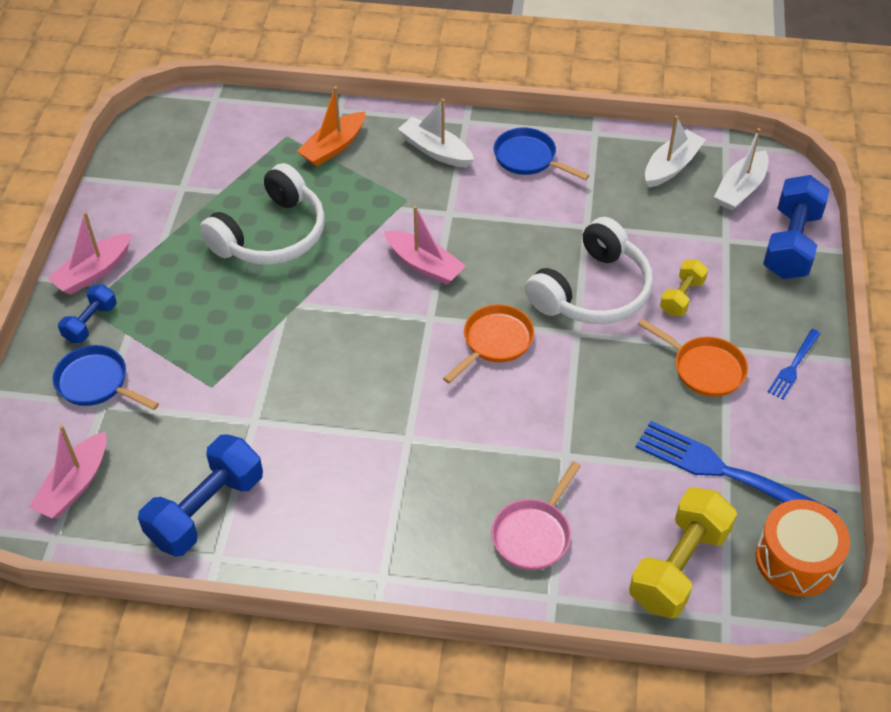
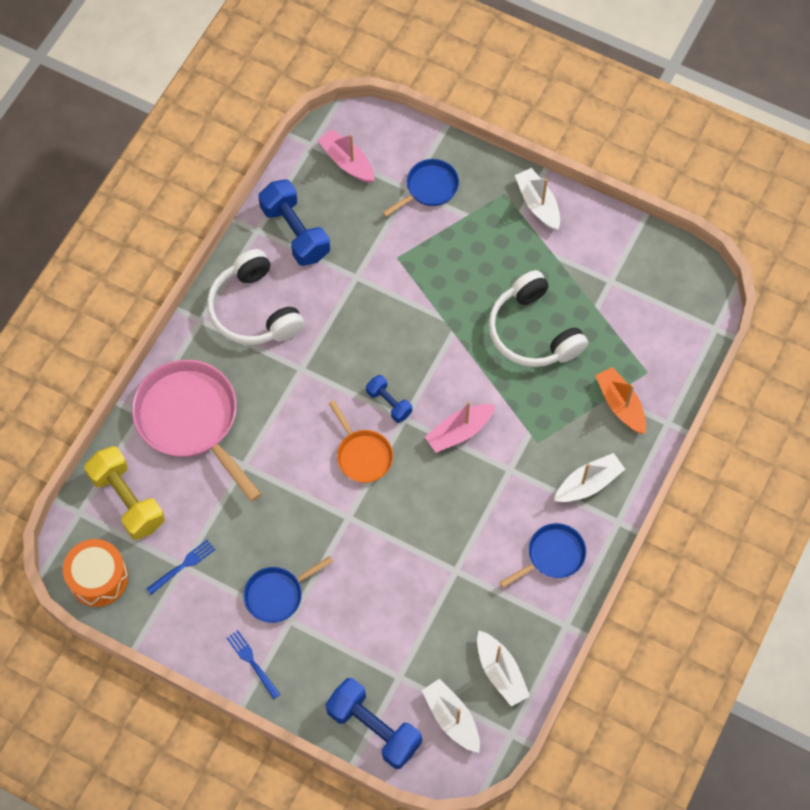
camera: 110 degrees right, 15 degrees up
pink boat [47,212,131,294] -> white boat [515,168,560,230]
blue dumbbell [58,284,117,343] -> blue dumbbell moved to [366,375,412,423]
pink pan [491,461,581,570] -> pink pan [132,360,261,502], size x1.87
white headphones [525,217,653,324] -> white headphones moved to [207,249,304,345]
blue fork [636,421,837,513] -> blue fork [146,540,216,595], size x0.51
orange pan [638,318,748,397] -> blue pan [243,556,333,623]
yellow dumbbell [660,260,708,316] -> none

